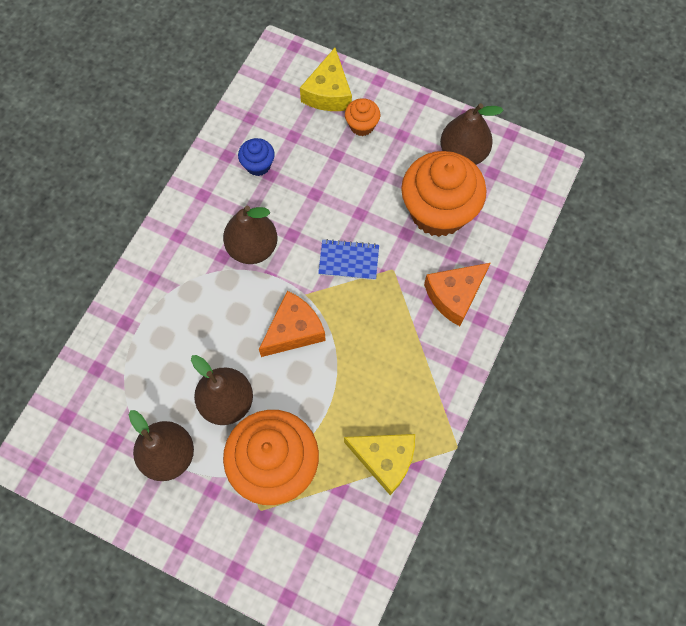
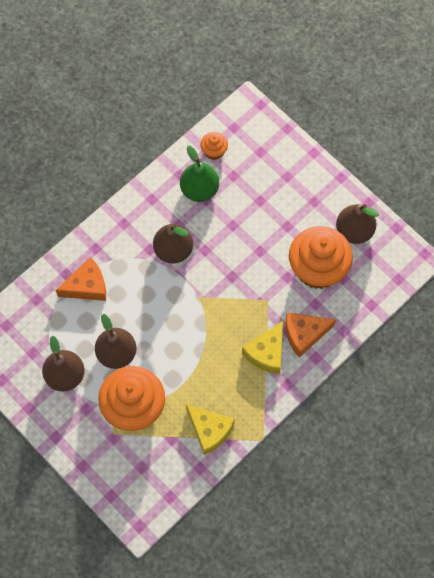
camera: 20 degrees right, 0 degrees up
blue cupcake [238,138,275,176] -> green pear [180,145,219,202]
orange cheese [259,291,326,357] -> orange cheese moved to [55,257,106,301]
yellow cheese [300,48,352,111] -> yellow cheese moved to [242,321,283,374]
blue notebook [318,239,379,280] -> none
orange cupcake [345,98,381,136] -> orange cupcake moved to [200,132,228,160]

